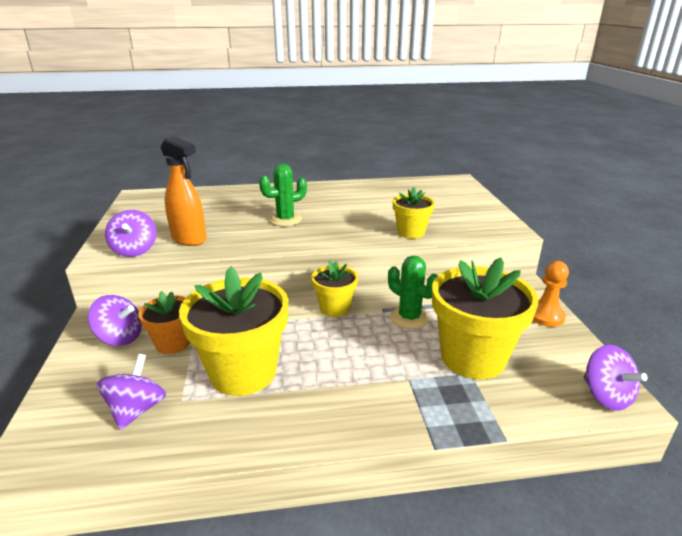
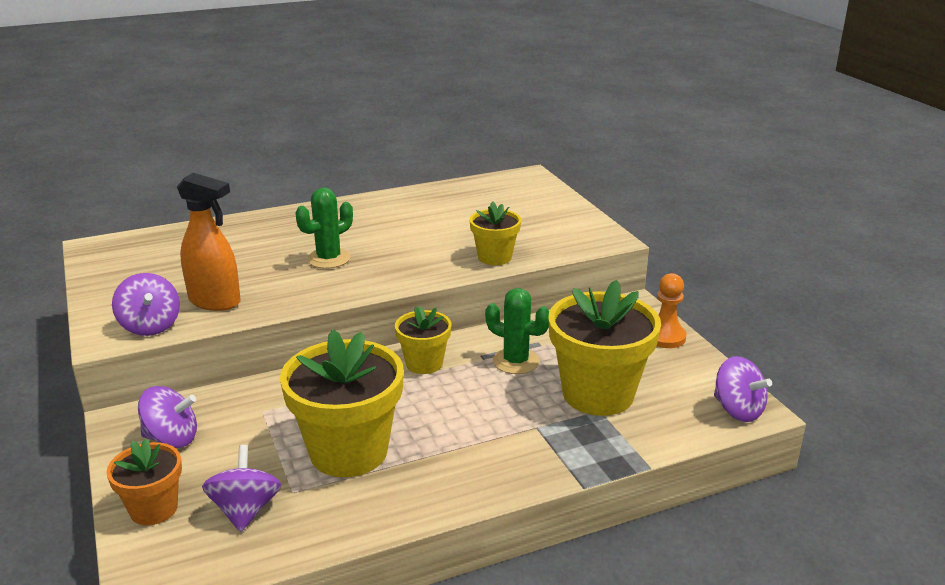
camera: 15 degrees left, 0 degrees up
orange flower pot [138,291,190,354] -> orange flower pot moved to [106,439,182,525]

